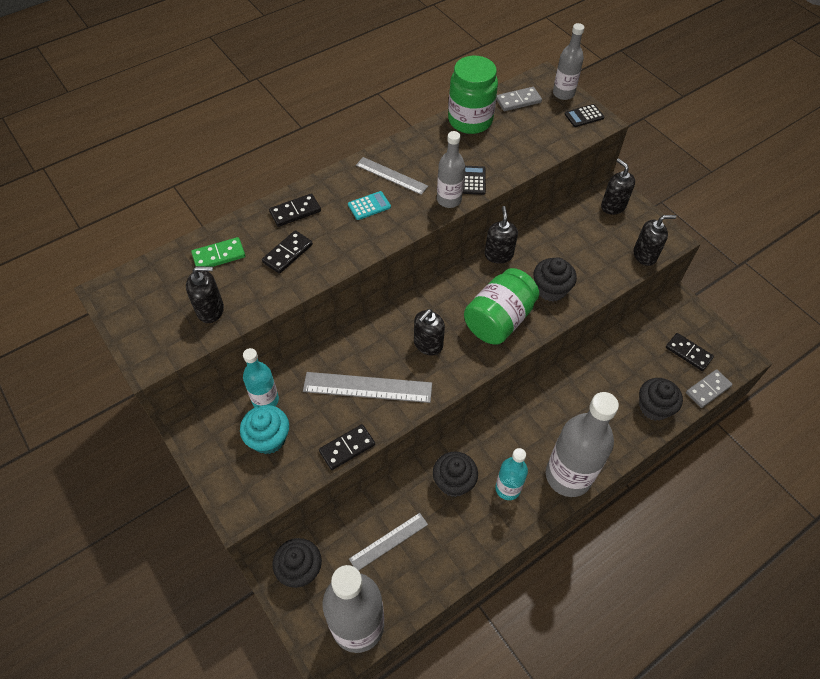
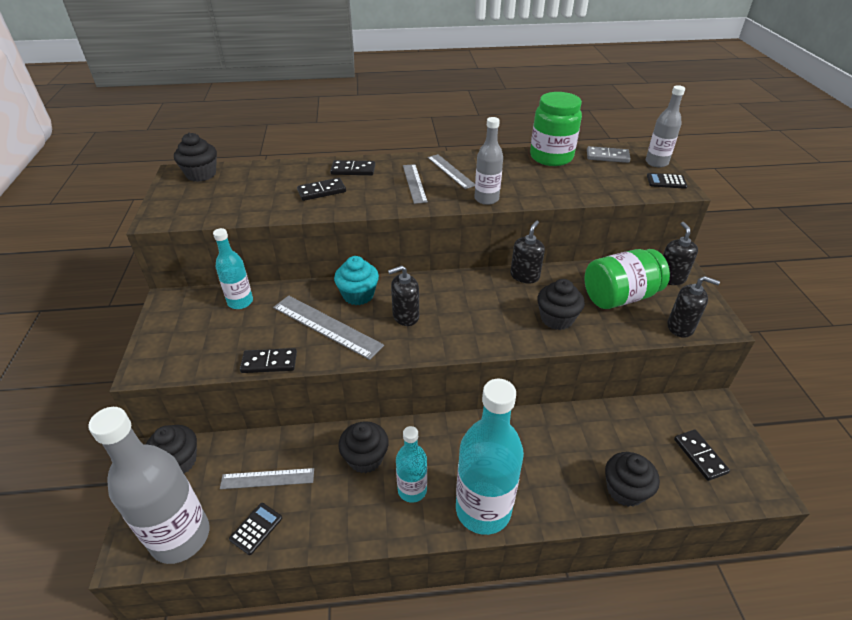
camera: 30 degrees right, 15 degrees down
black soap dispenser [186,266,224,323] -> none
green domino [191,237,245,267] -> none
turquoise cupcake [240,405,289,454] -> turquoise cupcake moved to [334,256,379,305]
turquoise calculator [348,191,391,220] -> grey ruler [403,164,428,204]
black calculator [463,166,486,195] -> black calculator moved to [229,503,282,555]
green jar [464,268,539,345] -> green jar moved to [584,249,670,309]
grey bottle [546,392,619,497] -> turquoise bottle [456,379,524,535]
grey domino [686,369,733,408] -> none
none -> black cupcake [174,133,217,182]

